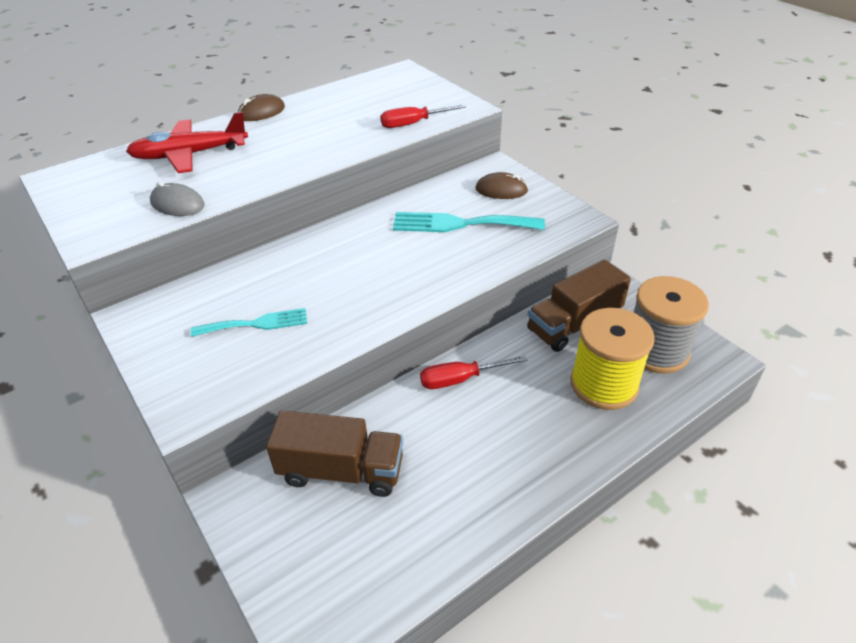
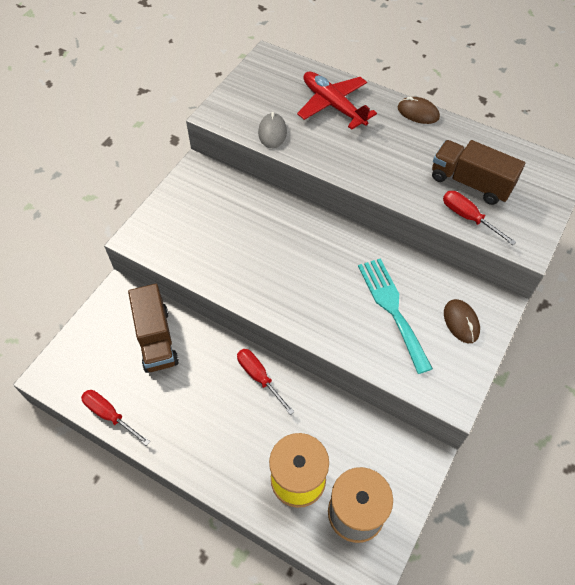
camera: 65 degrees right, 15 degrees up
turquoise fork [191,308,307,337] -> none
brown truck [527,260,631,352] -> brown truck moved to [432,140,525,205]
none -> red screwdriver [81,390,150,446]

